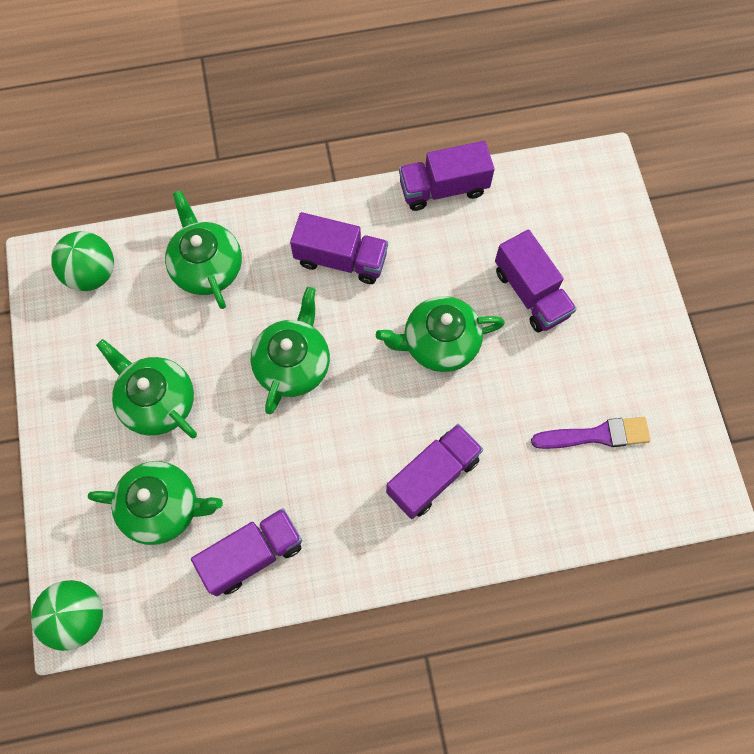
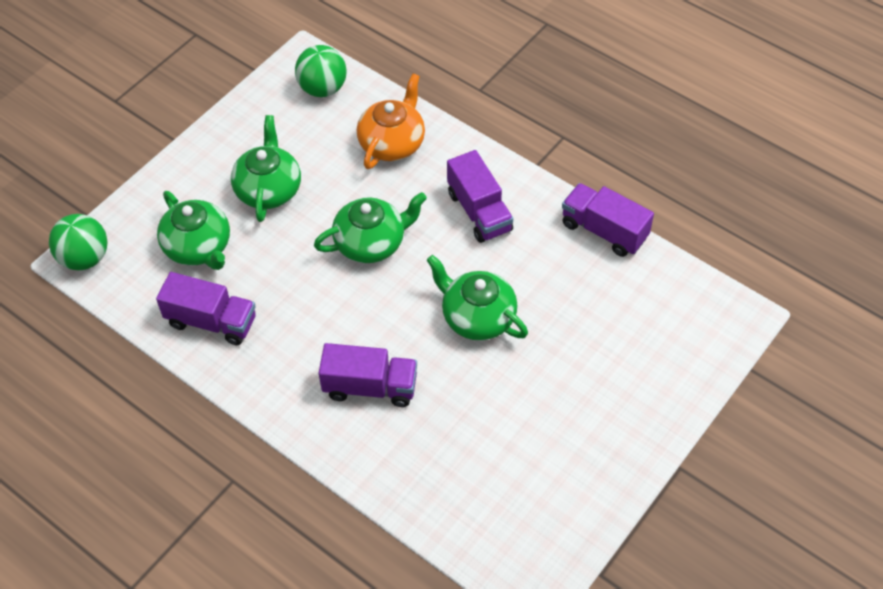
camera: 50 degrees right, 15 degrees down
green teapot [165,190,242,309] -> orange teapot [357,73,425,169]
purple truck [495,230,577,332] -> none
purple brush [531,417,650,449] -> none

